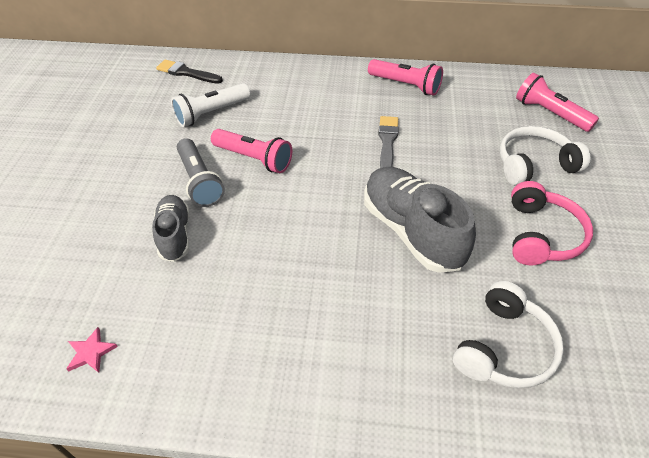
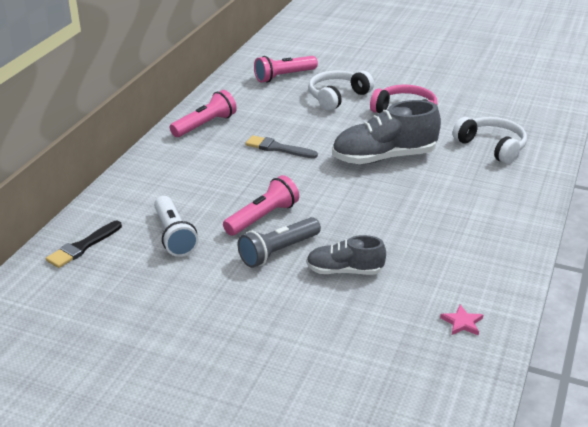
camera: 75 degrees left, 15 degrees down
grey flashlight [177,138,225,207] -> grey flashlight turned 150 degrees clockwise [238,217,321,268]
white headphones [499,126,590,186] -> white headphones turned 45 degrees clockwise [308,70,374,111]

